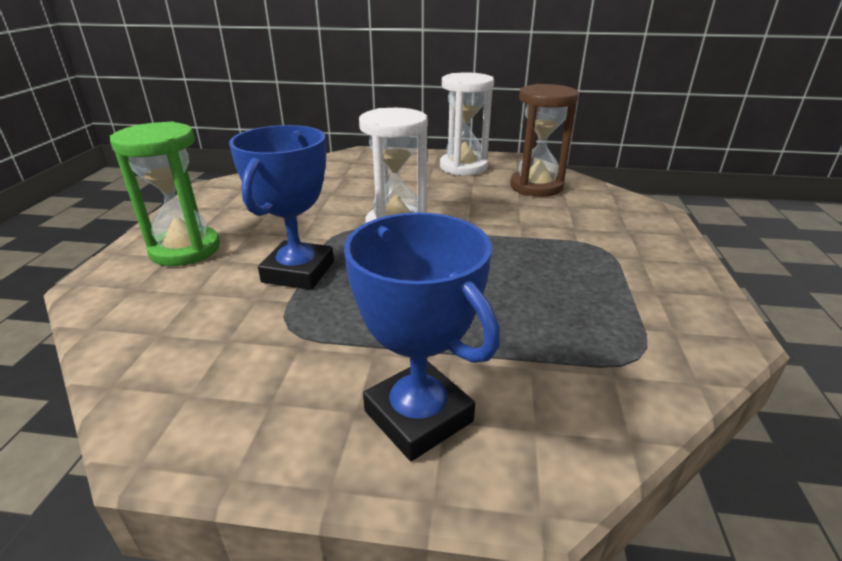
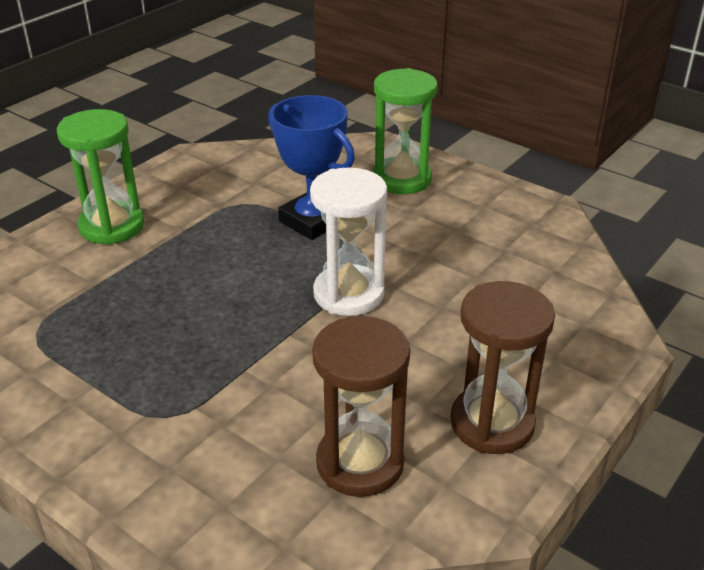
camera: 120 degrees right, 5 degrees up
blue trophy [344,212,500,461] -> green hourglass [57,109,144,245]
white hourglass [440,72,494,176] -> brown hourglass [450,281,555,454]

